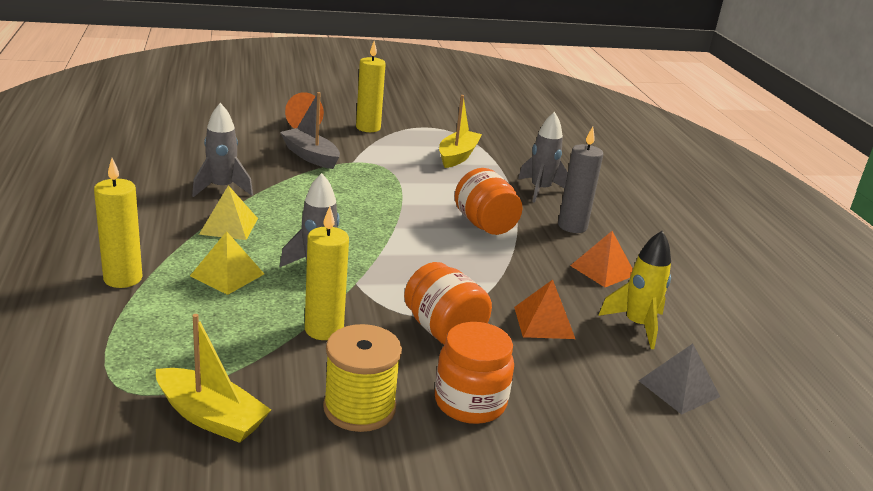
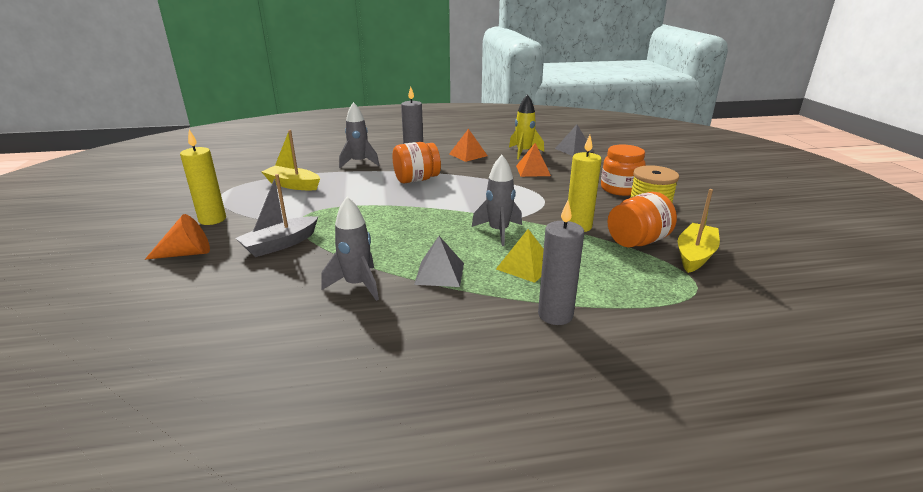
camera: 85 degrees left, 0 degrees up
yellow candle [94,158,142,288] -> grey candle [538,201,584,325]
yellow pyramid [199,185,258,240] -> grey pyramid [414,236,464,287]
orange jar [404,262,492,345] -> orange jar moved to [607,192,677,248]

